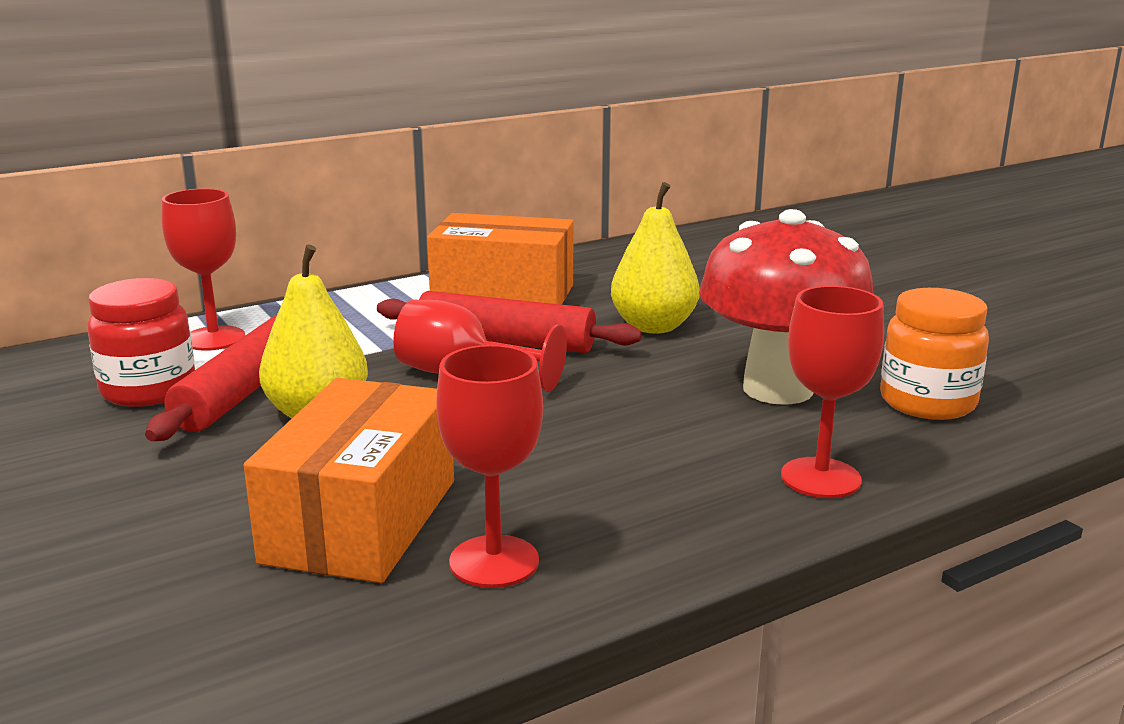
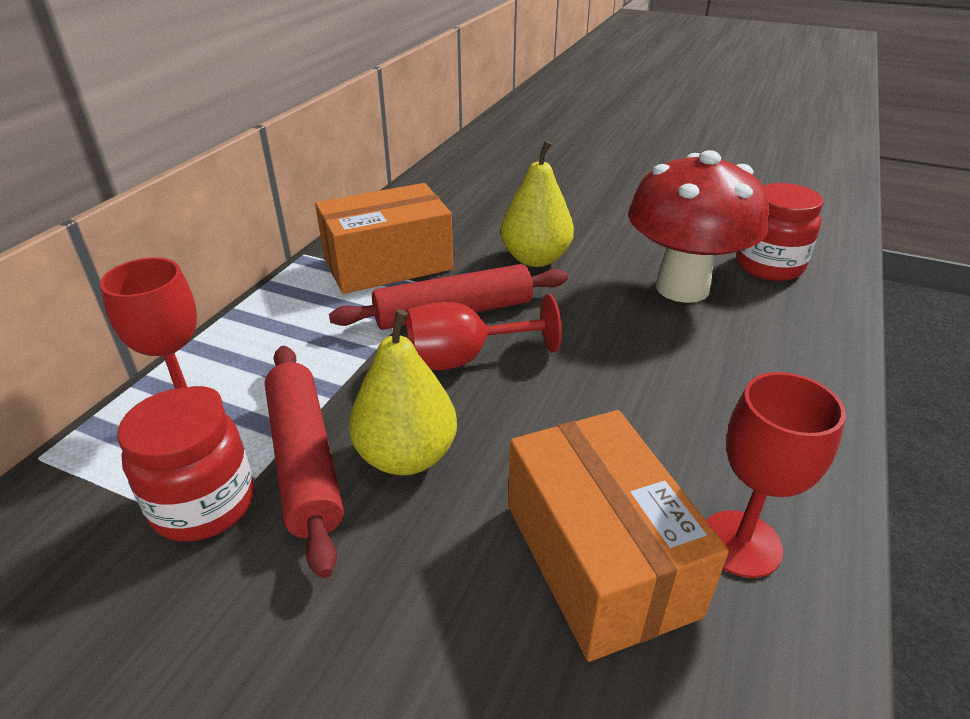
camera: 35 degrees left, 15 degrees up
red goblet [781,286,884,498] -> none
orange jar [880,288,989,420] -> red jar [736,183,824,281]

